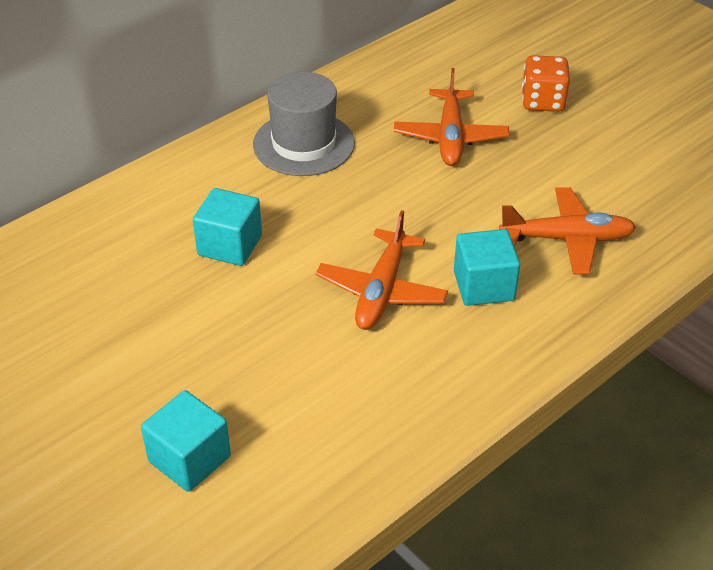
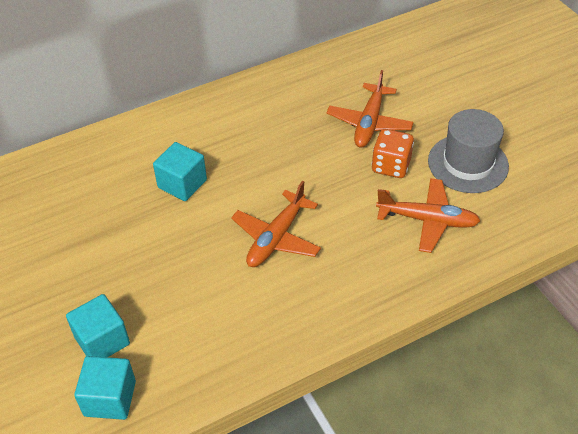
camera: 15 degrees right, 5 degrees up
grey hat [253,72,355,176] -> grey hat moved to [428,109,509,193]
turquoise cube [454,229,520,306] -> turquoise cube moved to [74,356,136,420]
orange dice [522,55,570,112] -> orange dice moved to [372,129,414,178]

